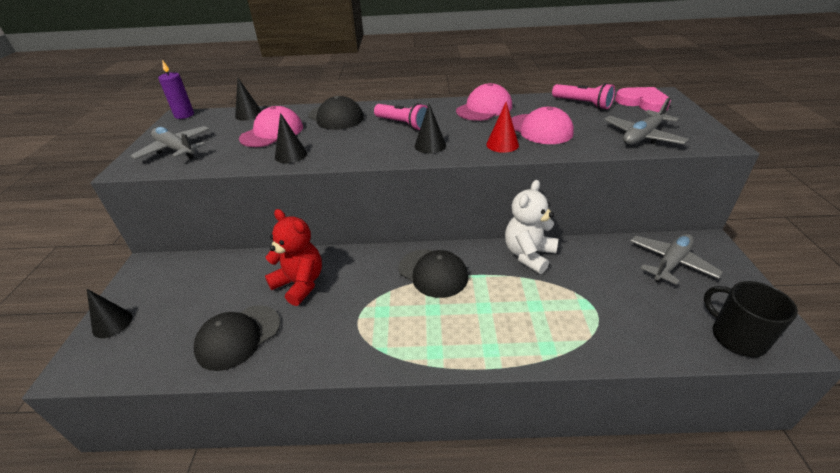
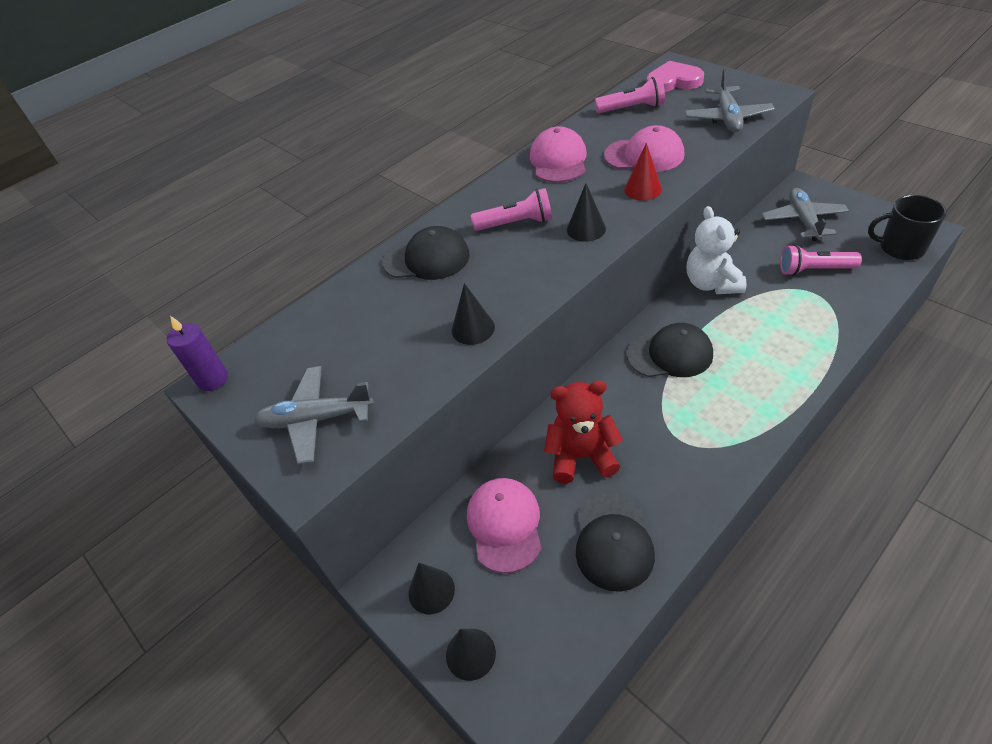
camera: 40 degrees left, 10 degrees up
black cone [235,78,262,121] -> black cone moved to [408,563,455,614]
pink cap [239,106,303,147] -> pink cap moved to [467,478,542,573]
none -> pink flashlight [780,244,862,276]

